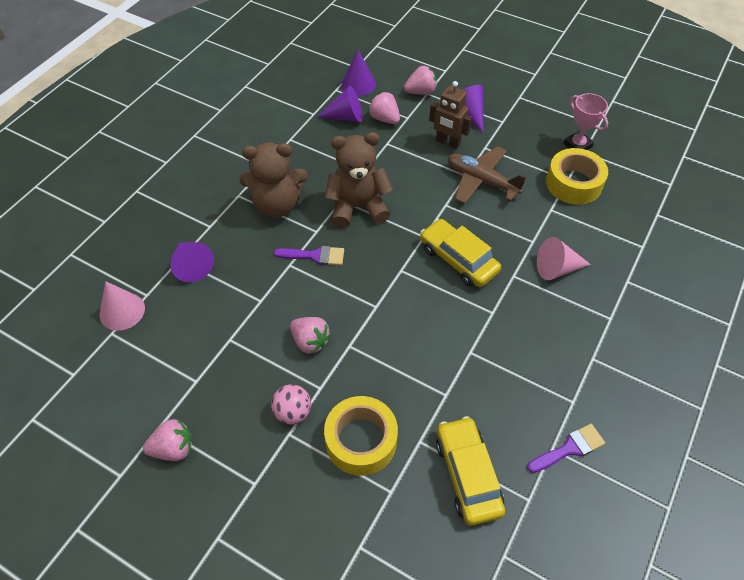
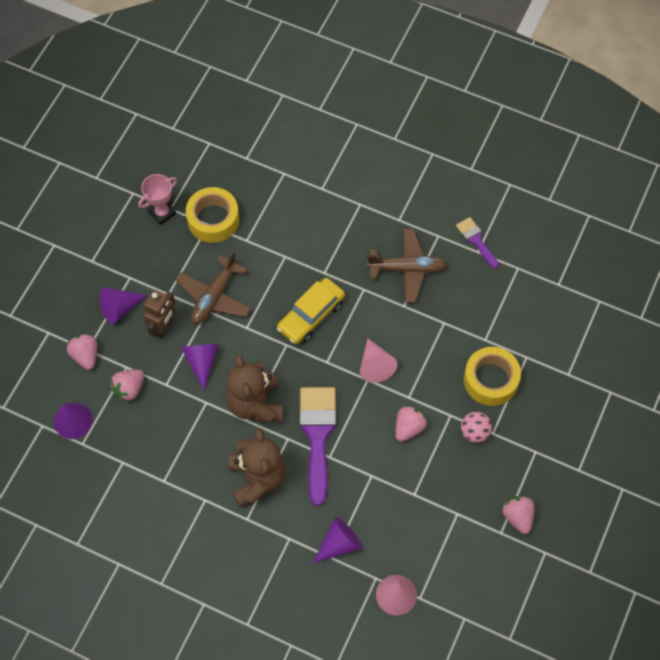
camera: 95 degrees left, 10 degrees up
purple brush [274,246,344,265] -> purple brush [299,387,337,506], size x1.90
purple cone [316,86,363,122] -> purple cone moved to [181,344,219,390]
yellow car [436,416,505,525] -> none
pink cone [537,237,591,280] -> pink cone moved to [360,338,397,382]
none -> brown plane [367,229,447,302]

